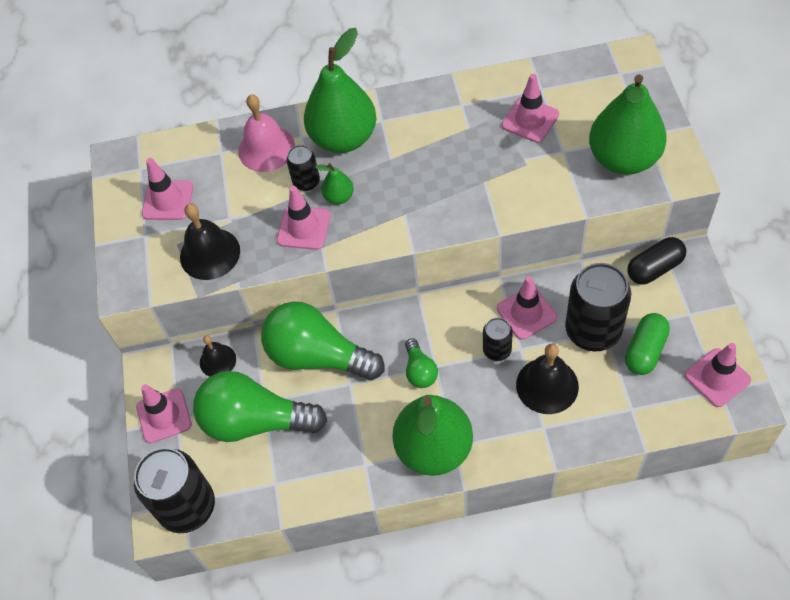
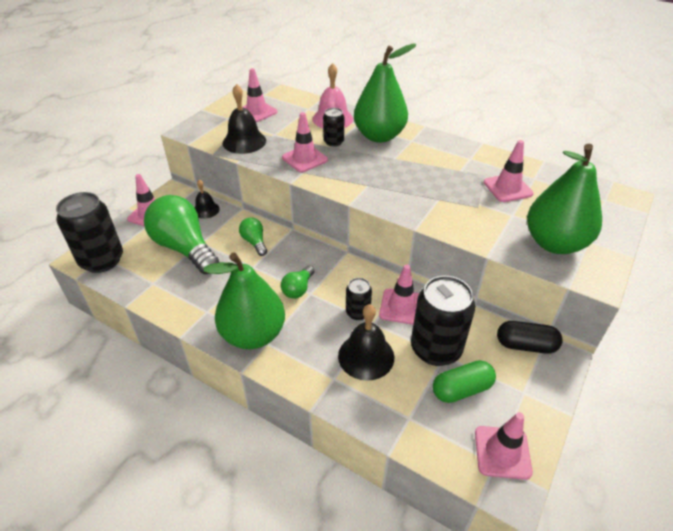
camera: 35 degrees right, 15 degrees down
green light bulb [261,302,385,380] -> green light bulb [239,217,267,256], size x0.47
green pear [315,163,354,204] -> none

